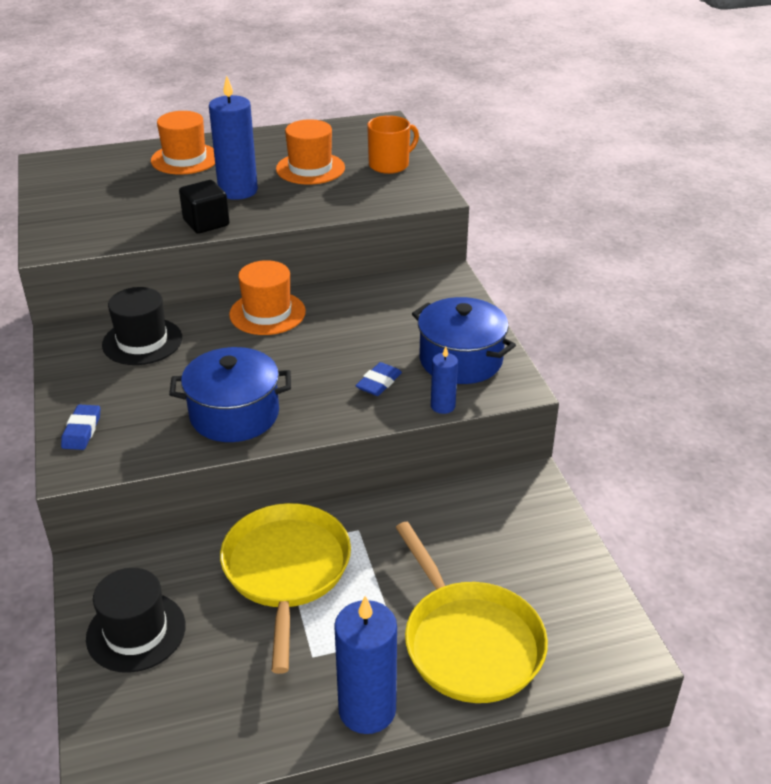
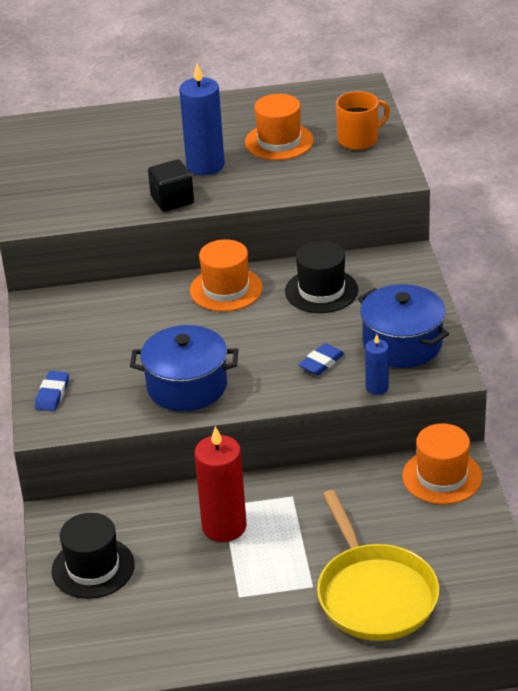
camera: 10 degrees right, 0 degrees up
black hat [102,287,182,365] -> black hat moved to [285,241,358,313]
orange hat [151,111,215,174] -> orange hat moved to [402,423,482,505]
yellow pan [220,503,351,674] -> red candle [194,426,246,542]
blue candle [334,596,397,734] -> none

